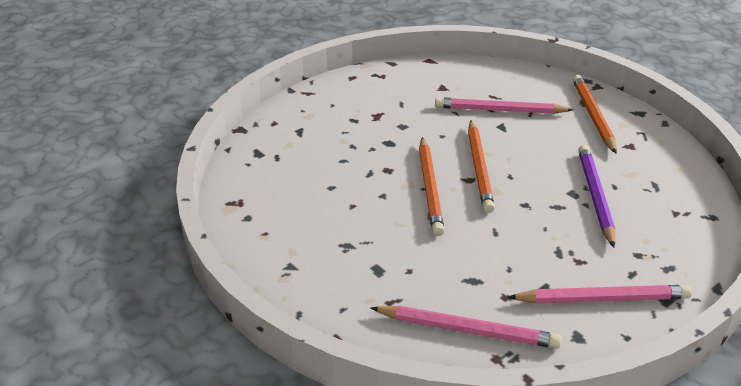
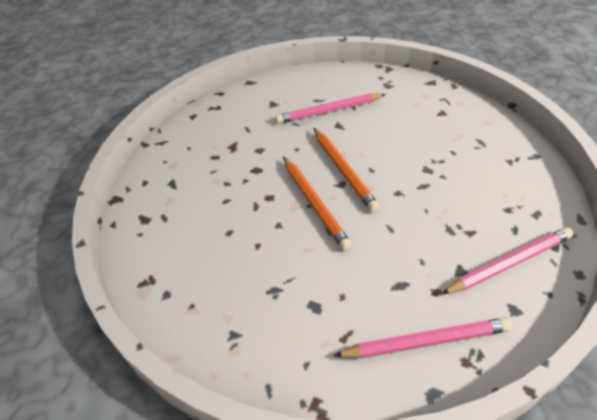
camera: 20 degrees left, 10 degrees up
orange pencil [573,75,617,154] -> none
purple pencil [578,145,615,248] -> none

